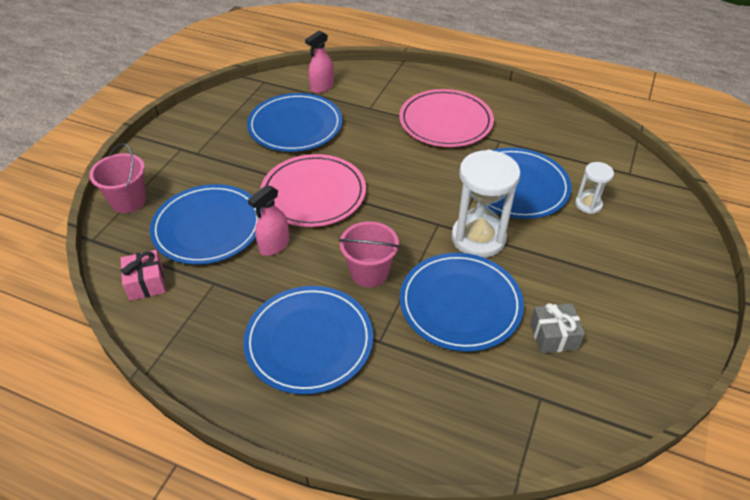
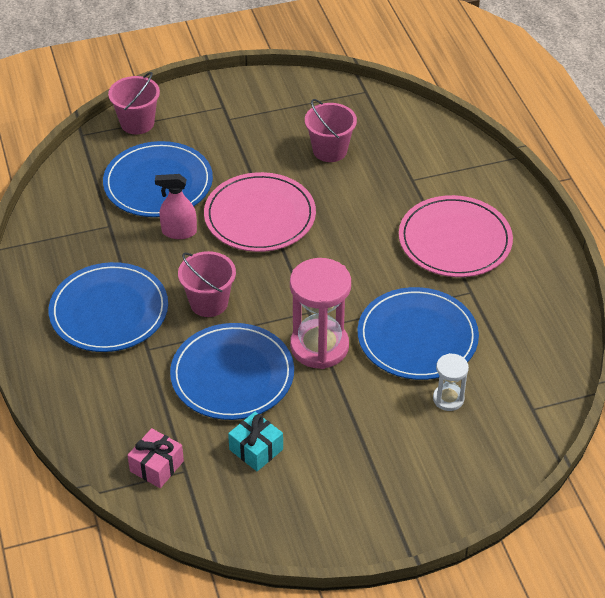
camera: 50 degrees right, 0 degrees up
pink gift [120,250,166,301] -> pink gift moved to [127,428,184,488]
blue plate [247,93,342,152] -> pink bucket [305,99,357,162]
pink spray bottle [305,30,334,93] -> none
white hourglass [451,150,520,258] -> pink hourglass [290,258,351,369]
grey gift [530,303,585,354] -> turquoise gift [228,412,283,471]

